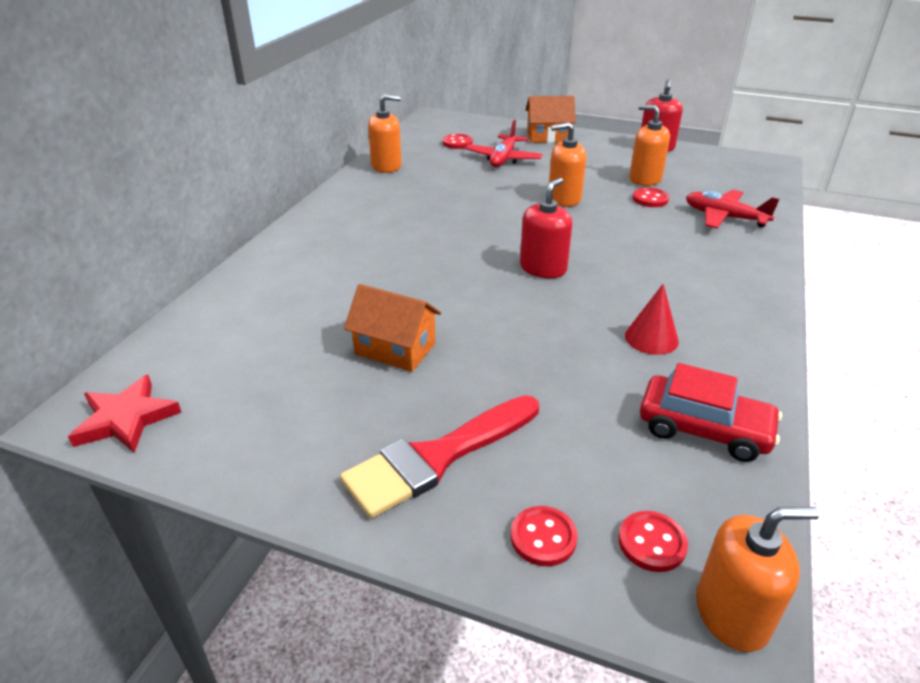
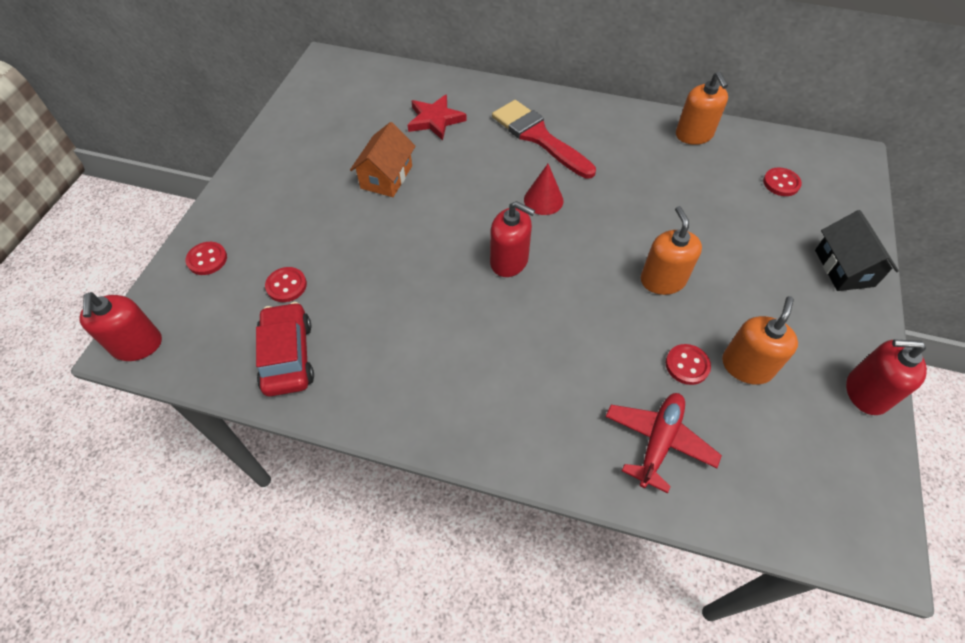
camera: 85 degrees right, 20 degrees up
red star [68,375,181,453] -> red star moved to [408,94,467,140]
red brush [340,395,539,518] -> red brush moved to [492,100,596,178]
red plane [465,120,543,167] -> none
orange house [526,96,576,143] -> black house [815,210,899,291]
red button [619,511,688,572] -> red button moved to [265,267,307,302]
red cone [625,284,679,355] -> red cone moved to [524,164,564,215]
red car [640,363,782,462] -> red car turned 150 degrees clockwise [256,302,314,397]
orange soap dispenser [696,507,819,652] -> red soap dispenser [80,292,162,361]

